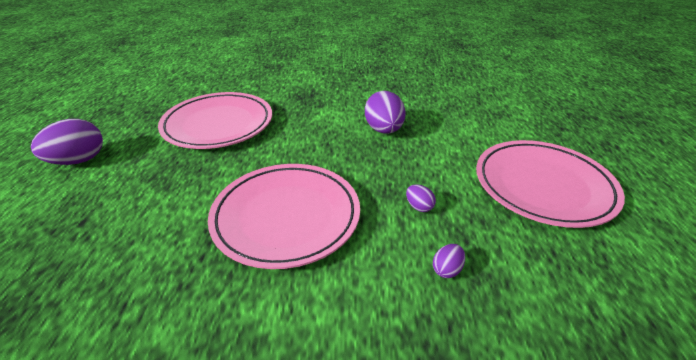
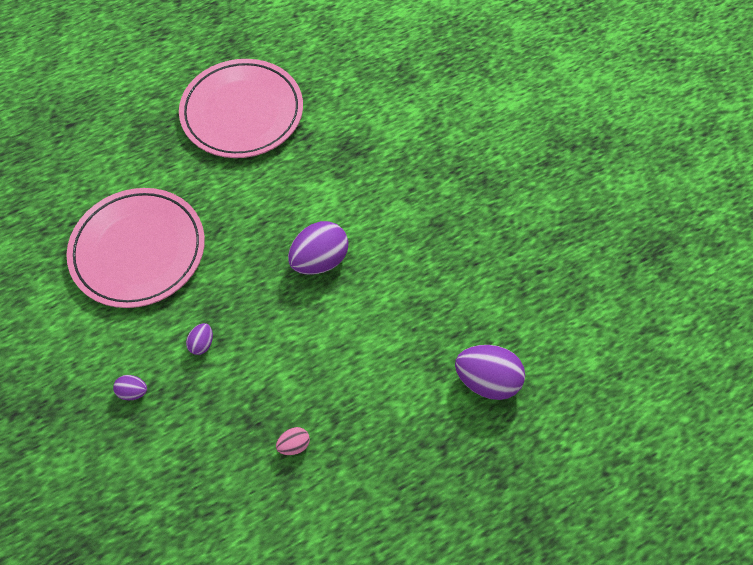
camera: 60 degrees right, 25 degrees up
purple egg [31,119,103,165] -> purple egg moved to [455,345,525,400]
pink plate [476,140,625,228] -> pink egg [276,427,310,455]

